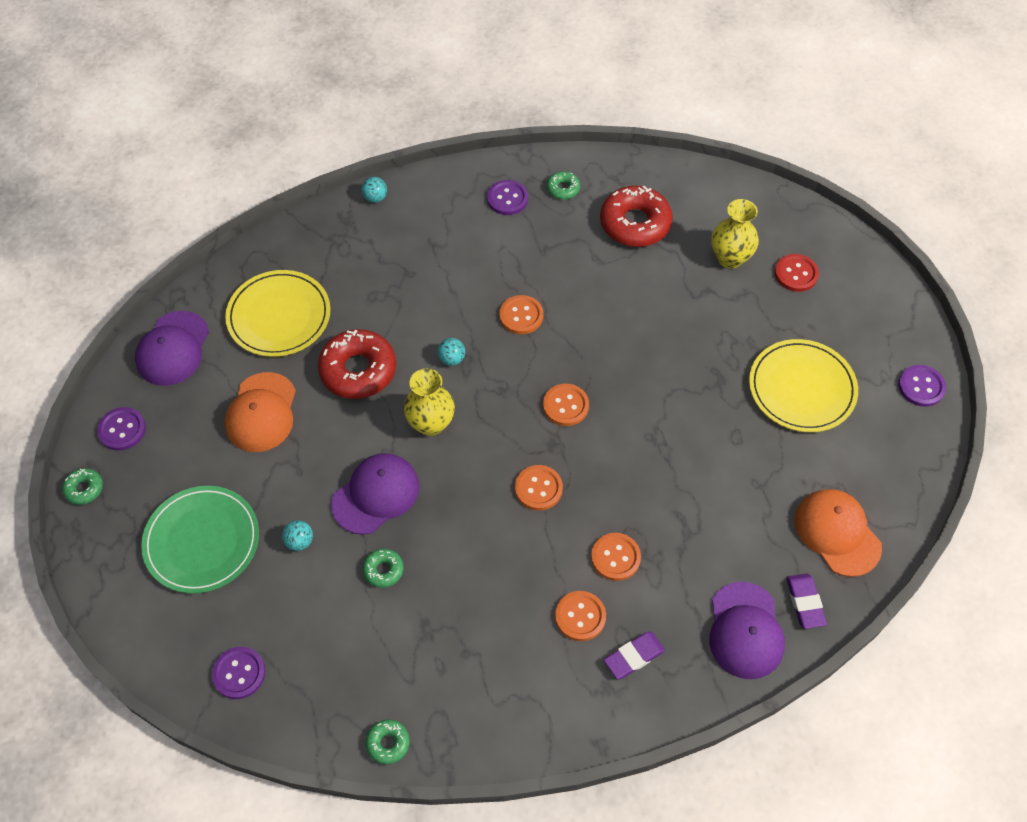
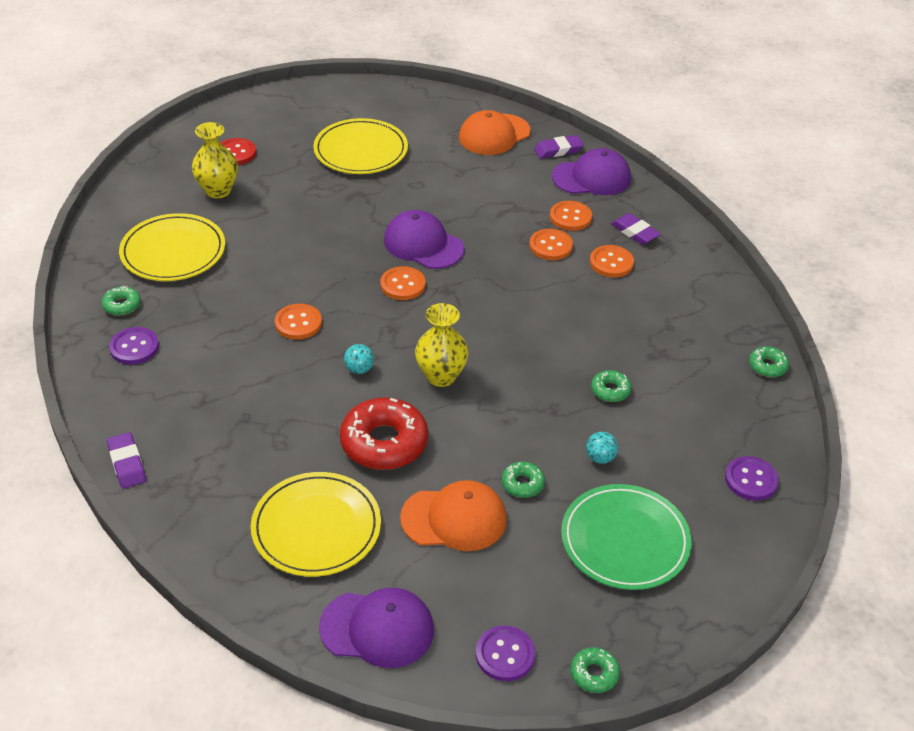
camera: 100 degrees left, 15 degrees down
purple cap [331,453,420,535] -> purple cap moved to [384,210,464,269]
turquoise ball [361,177,387,203] -> purple eraser [107,432,146,489]
orange button [515,465,563,511] -> orange button moved to [550,201,592,231]
red donut [600,185,673,247] -> yellow plate [119,213,225,281]
purple button [898,365,946,407] -> none
none -> green donut [502,462,545,498]

